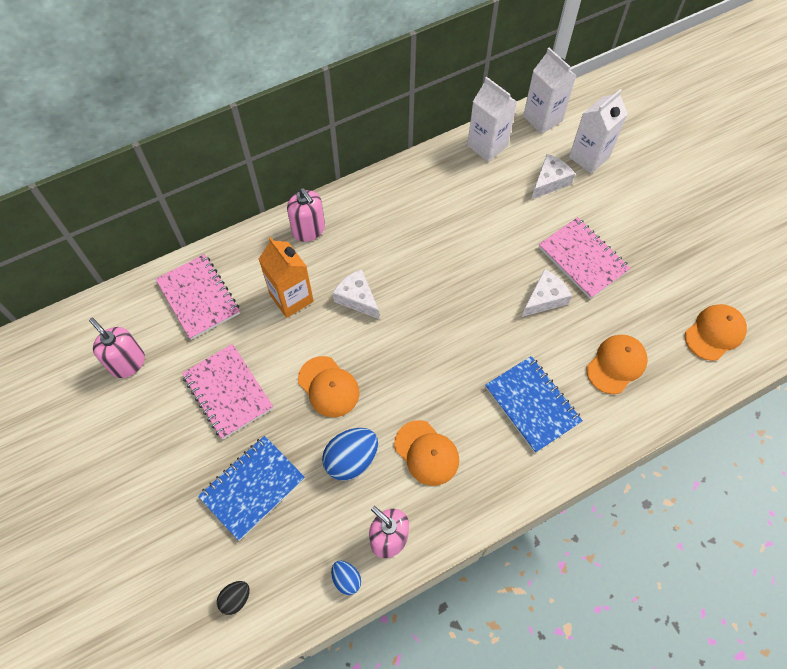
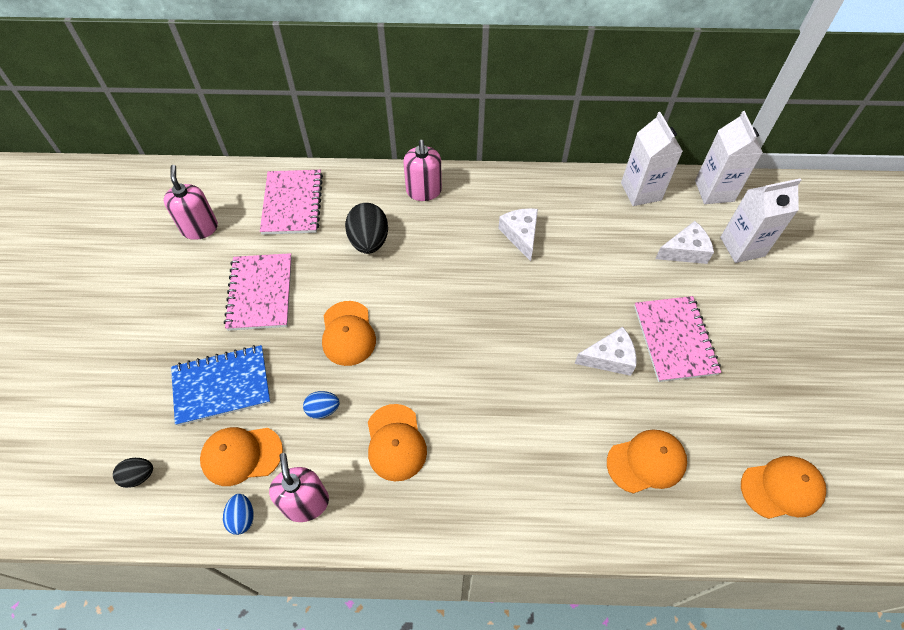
camera: 30 degrees right, 5 degrees down
orange carton [259,237,314,318] -> black egg [345,203,388,254]
blue egg [322,428,378,481] -> blue egg [303,391,339,419], size x0.55
white cheese [333,269,379,319] -> white cheese moved to [498,208,538,261]
blue notebook [485,356,583,453] -> none
none -> orange cap [200,427,283,486]

